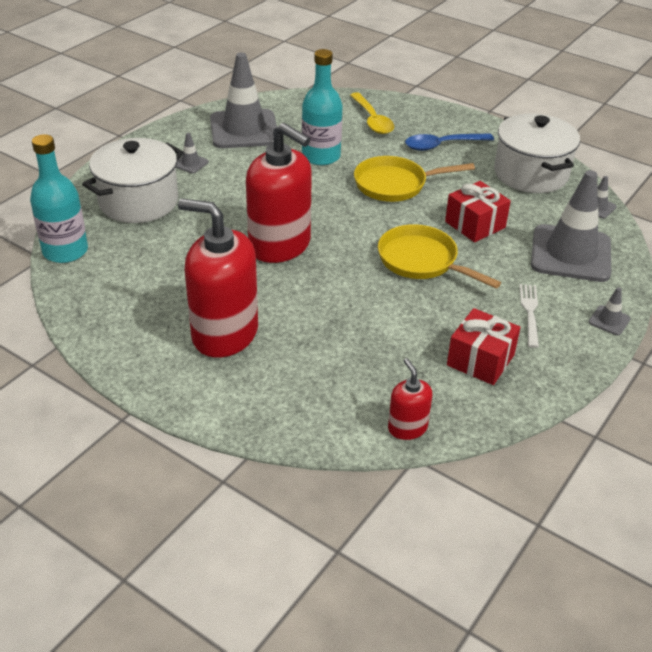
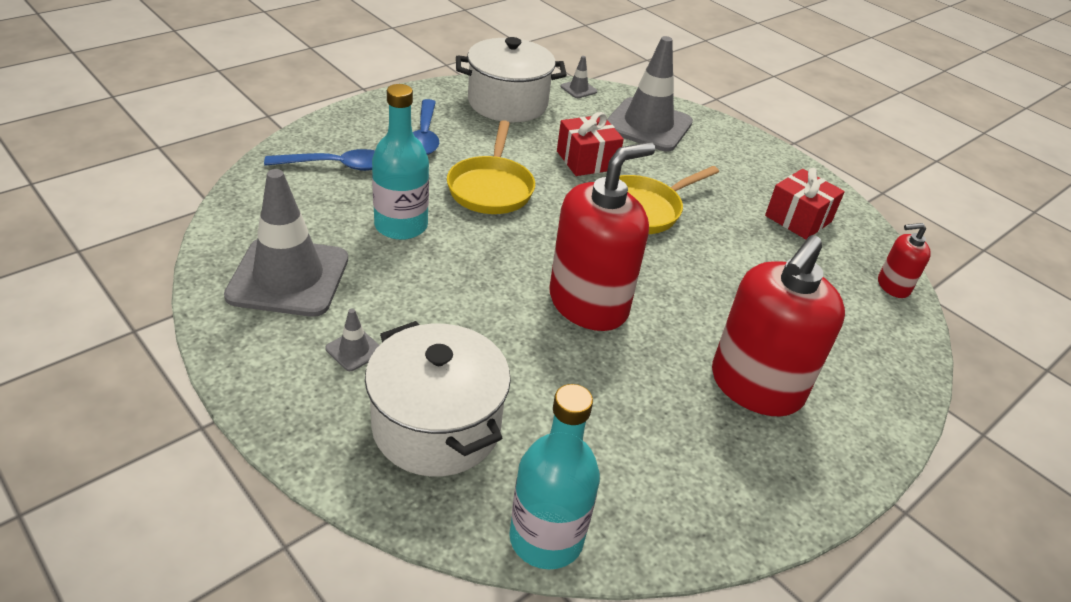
camera: 80 degrees left, 0 degrees up
yellow spoon [350,92,394,134] -> blue spoon [264,149,375,171]
white fork [520,284,539,348] -> none
grey traffic cone [589,287,631,335] -> none

